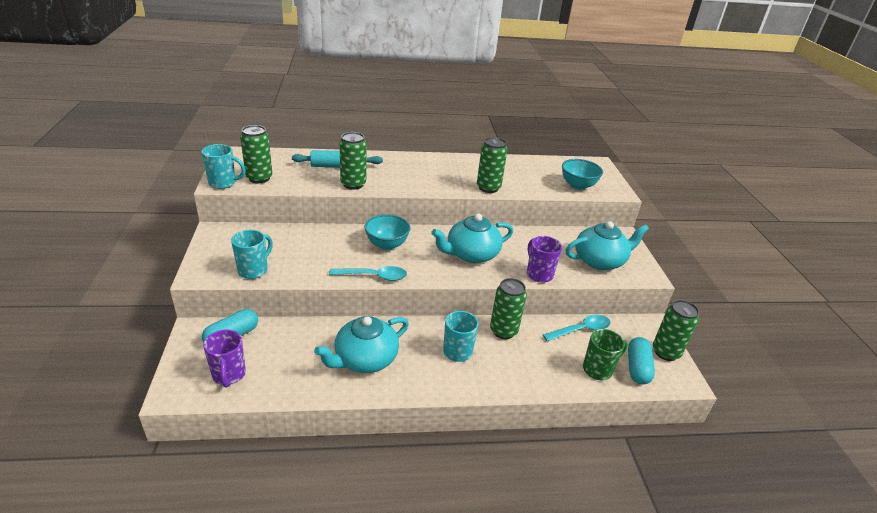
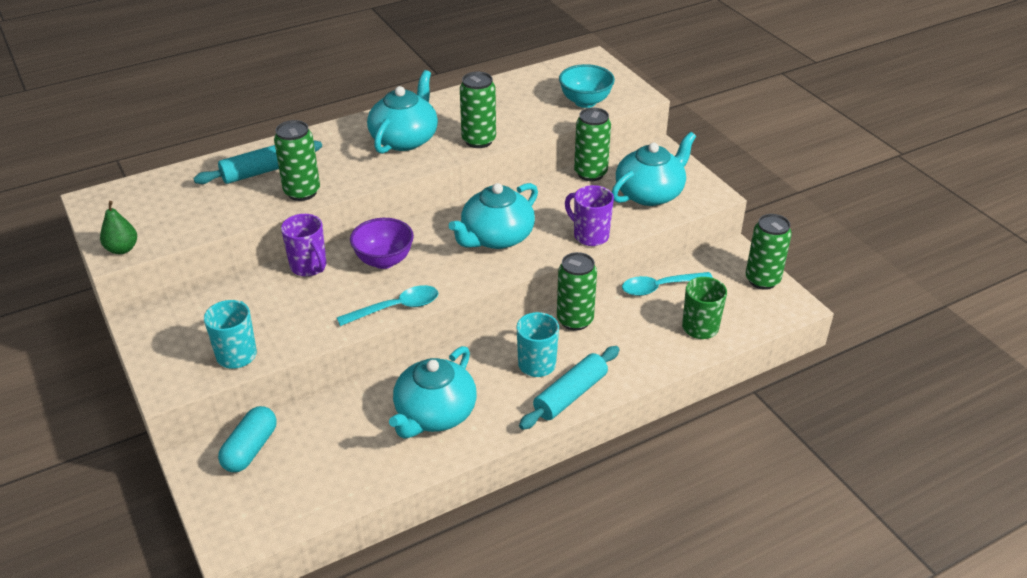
camera: 20 degrees left, 5 degrees up
turquoise mug [201,144,246,189] -> green pear [100,201,137,254]
purple mug [203,329,246,388] -> purple mug moved to [281,214,326,276]
green can [240,125,272,183] -> green can moved to [574,107,611,181]
turquoise bowl [364,214,411,250] -> purple bowl [350,218,414,269]
turquoise spoon [543,315,610,341] -> turquoise spoon turned 150 degrees counterclockwise [622,272,713,296]
turquoise capsule [628,337,655,384] -> none
none -> turquoise teapot [367,70,438,154]
none -> turquoise rolling pin [519,346,619,430]

